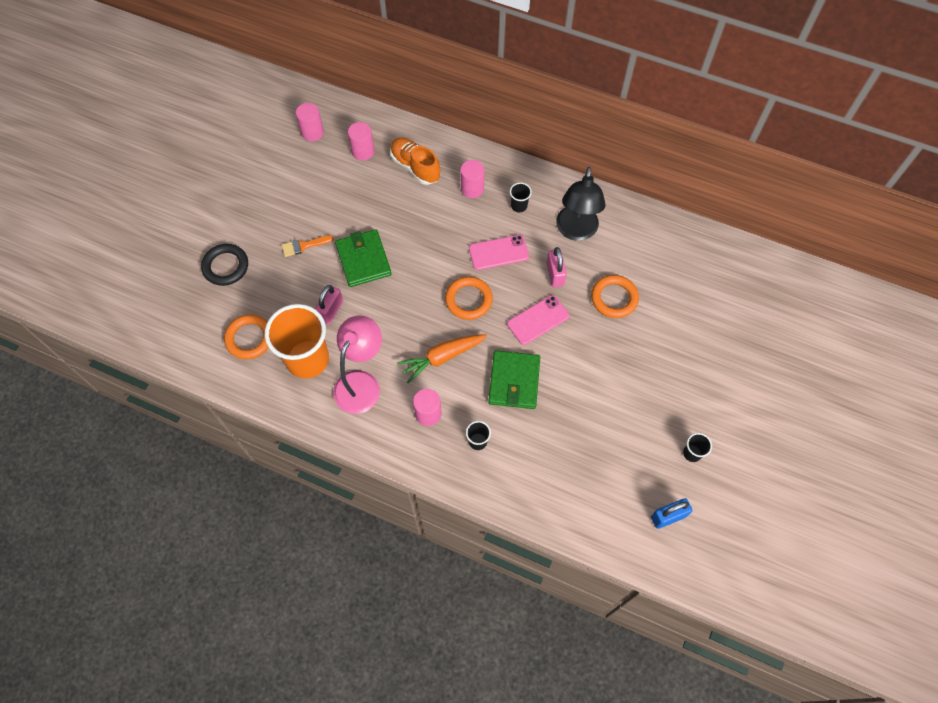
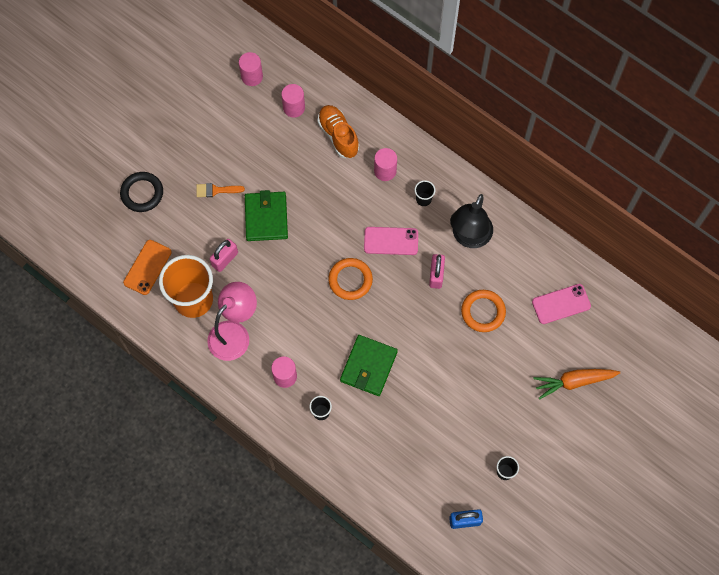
camera: 15 degrees right, 5 degrees up
orange ring [224,314,268,359] -> orange phone [123,240,172,295]
orange carrot [397,334,487,383] -> orange carrot moved to [533,369,620,400]
pink phone [507,295,569,345] -> pink phone moved to [532,284,591,324]

